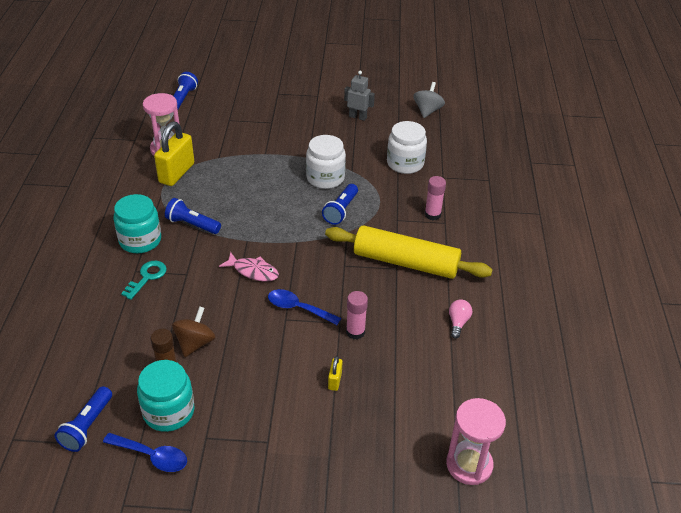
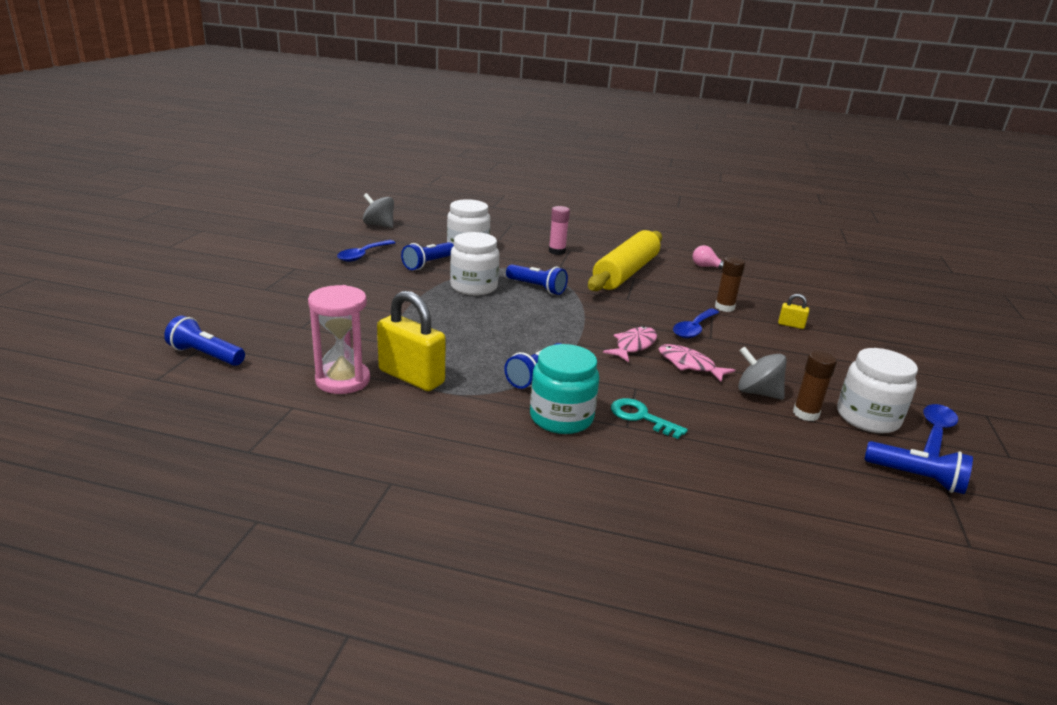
camera: 80 degrees left, 15 degrees down
turquoise jar [137,360,195,432] -> white jar [837,348,918,433]
brown spinning top [172,306,215,357] -> grey spinning top [738,347,787,400]
grey robot [344,71,375,121] -> blue spoon [337,240,396,262]
pink glue stick [346,291,368,340] -> brown glue stick [715,256,745,312]
pink hourglass [446,398,506,485] -> none
none -> blue flashlight [401,242,454,270]
none -> pink fish [659,344,735,382]

